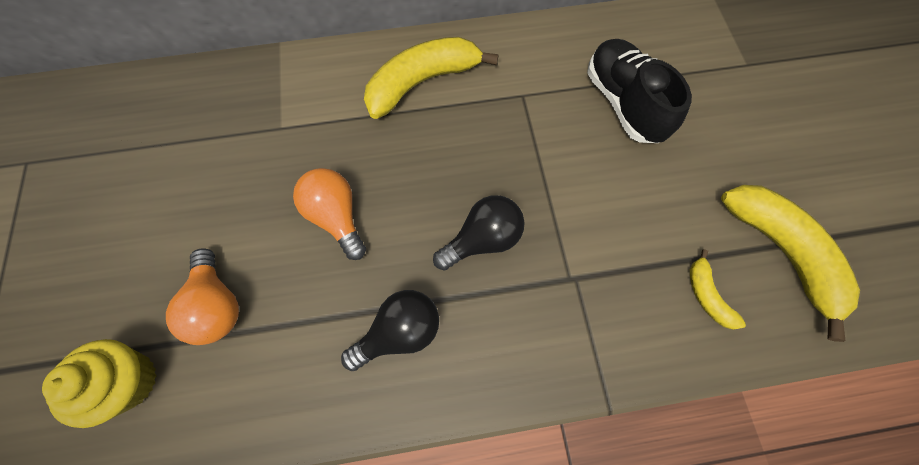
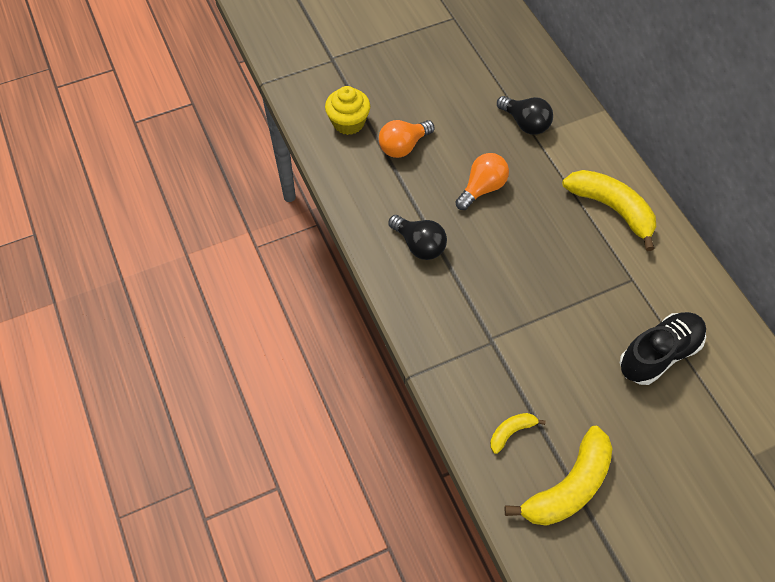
camera: 75 degrees right, 10 degrees down
black light bulb [433,195,525,270] -> black light bulb moved to [497,96,553,135]

